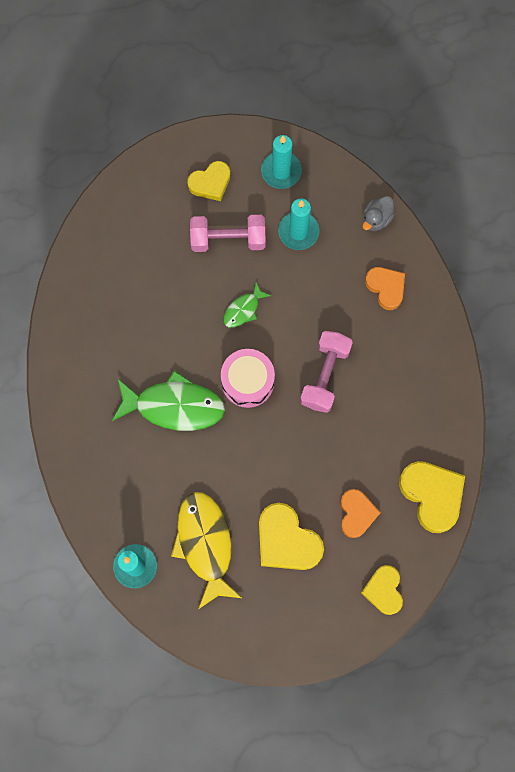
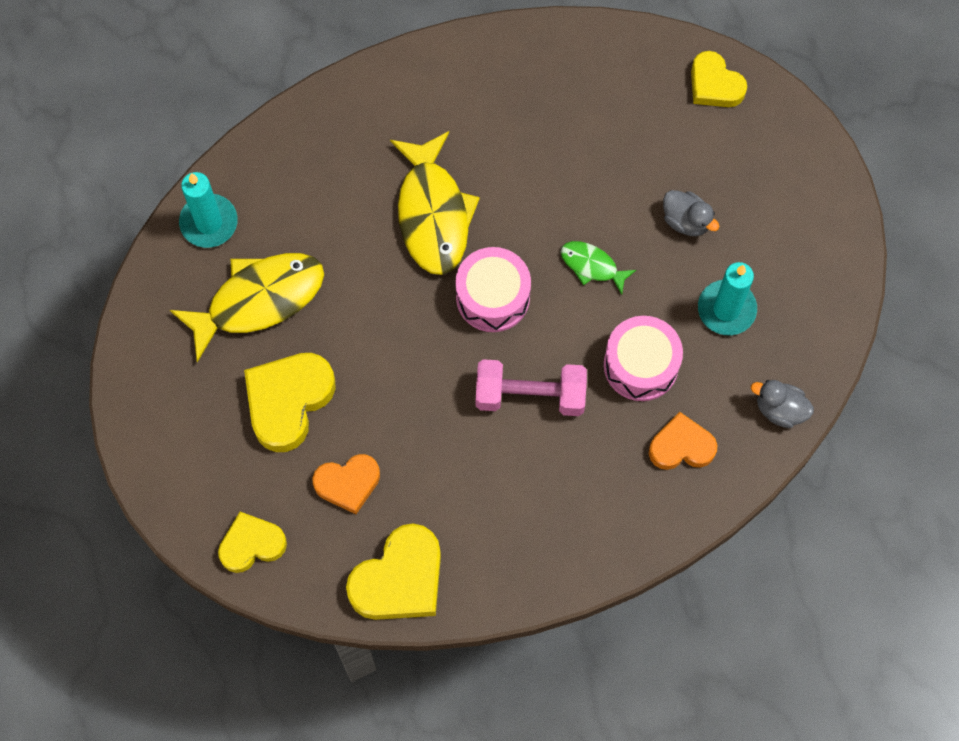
camera: 75 degrees right, 5 degrees down
green fish [112,370,225,431] -> yellow fish [390,131,480,275]
yellow heart [187,161,230,201] -> yellow heart moved to [691,51,747,107]
pink dumbbell [190,215,266,252] -> grey duck [663,190,720,236]
turquoise candle [261,135,302,189] -> none
orange heart [365,267,405,310] -> orange heart turned 135 degrees counterclockwise [649,412,717,470]
none -> pink drum [604,316,683,401]

